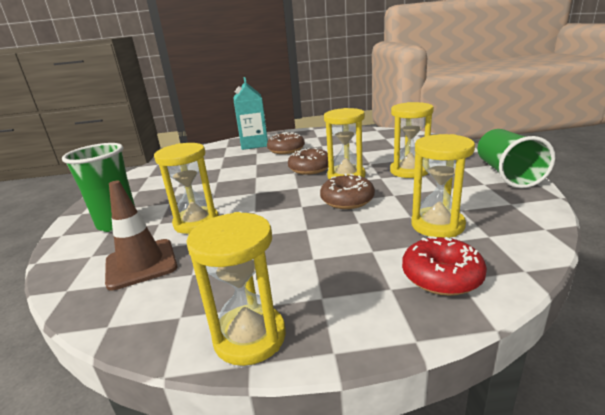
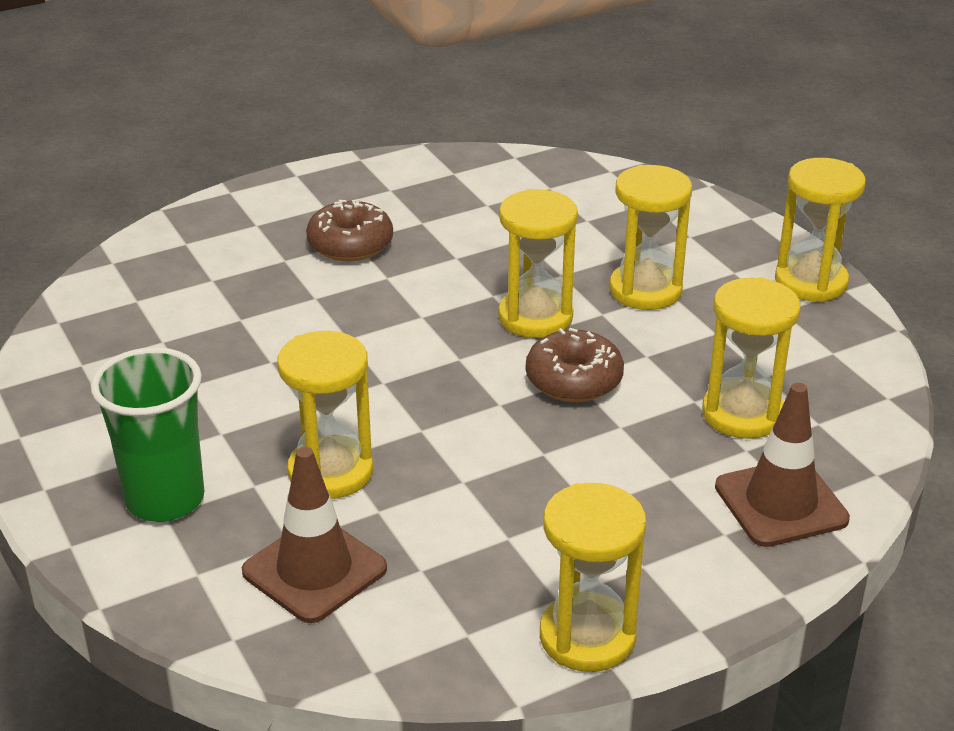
camera: 25 degrees left, 10 degrees up
turquoise carton [234,77,268,150] -> none
brown donut [288,148,328,175] -> none
red donut [402,236,487,296] -> brown traffic cone [715,383,850,547]
green cup [477,129,555,188] -> yellow hourglass [775,158,866,302]

